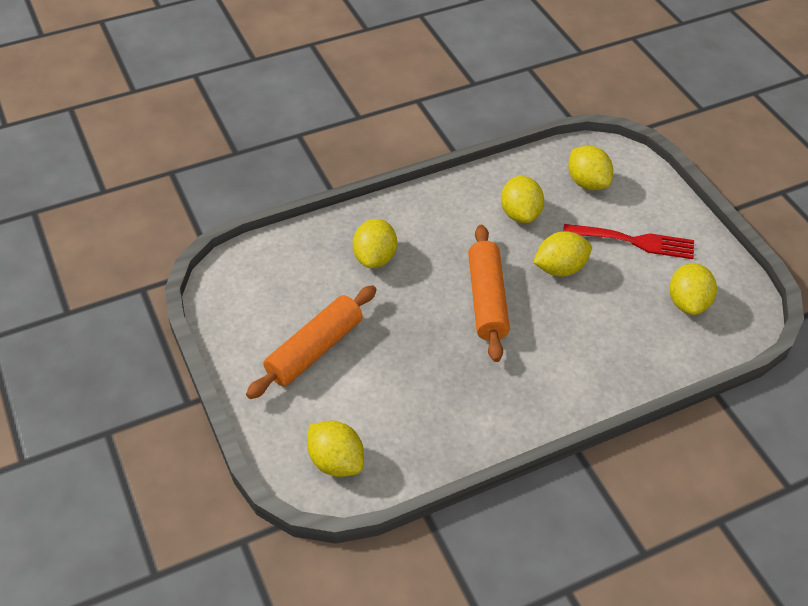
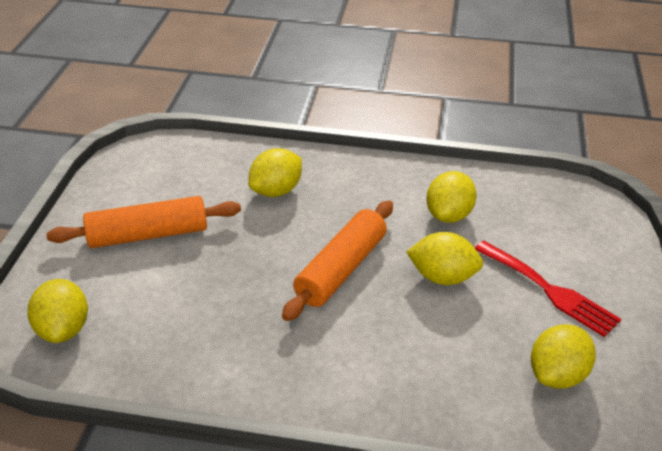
camera: 35 degrees right, 10 degrees down
yellow lemon [568,146,613,190] -> none

